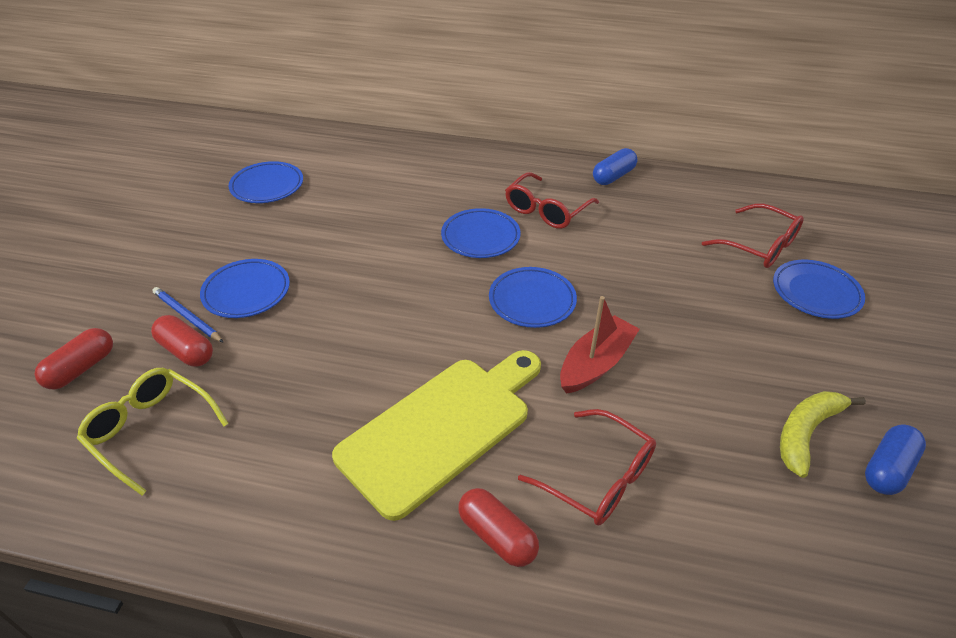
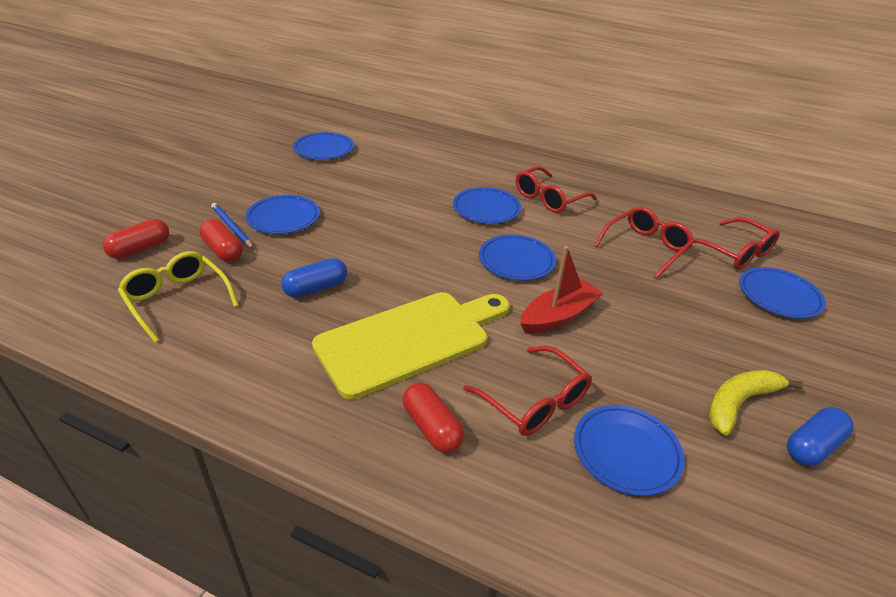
camera: 10 degrees right, 5 degrees down
blue capsule [593,148,637,185] -> blue capsule moved to [282,258,347,298]
none -> blue plate [574,405,685,496]
none -> red glasses [595,207,694,279]

